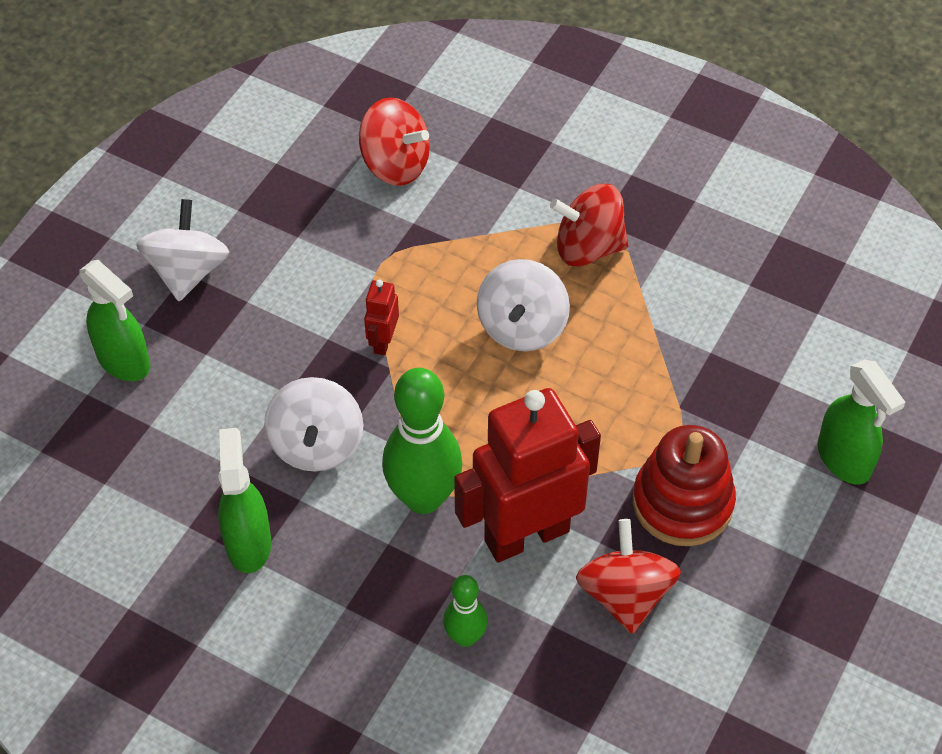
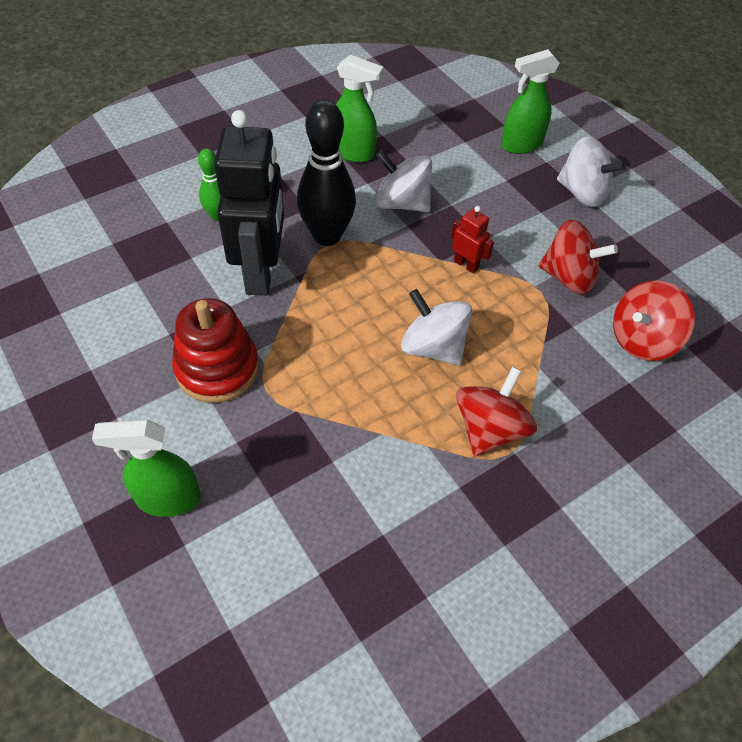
camera: 115 degrees right, 0 degrees up
green bowling pin [382,368,462,514] -> black bowling pin [297,99,356,246]
red robot [454,388,601,562] -> black robot [214,110,284,296]
red spinning top [576,519,681,634] -> red spinning top moved to [539,220,618,295]

